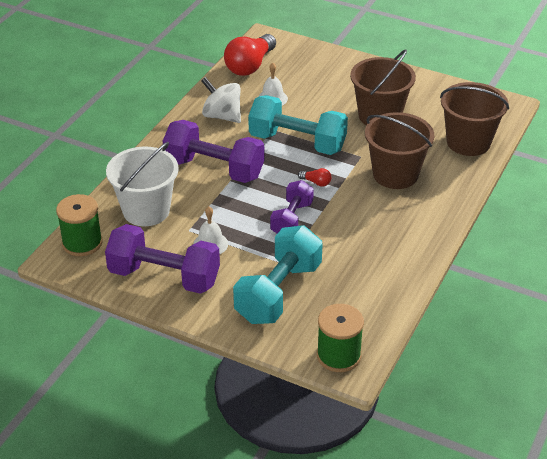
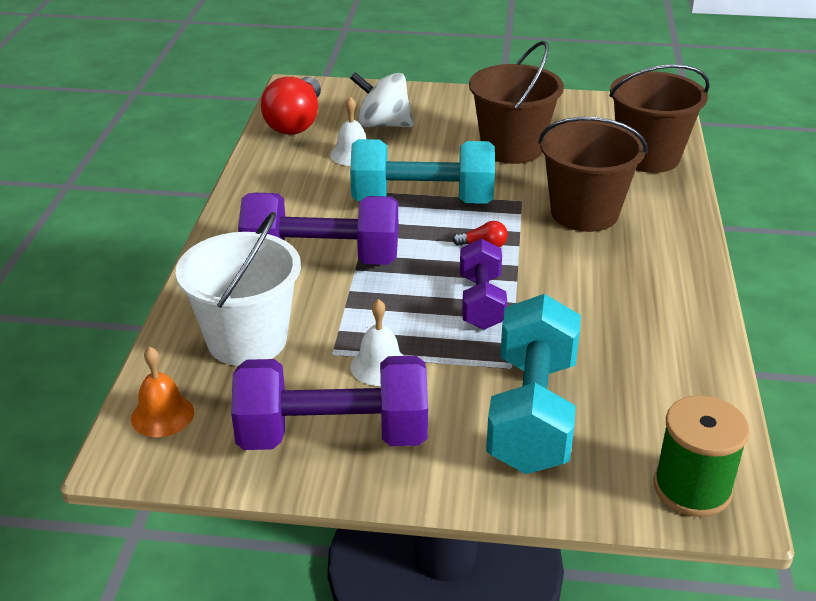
camera: 20 degrees left, 5 degrees down
green spool [56,194,103,256] -> orange bell [131,347,194,437]
white spinning top [201,77,241,123] -> white spinning top moved to [350,72,414,127]

